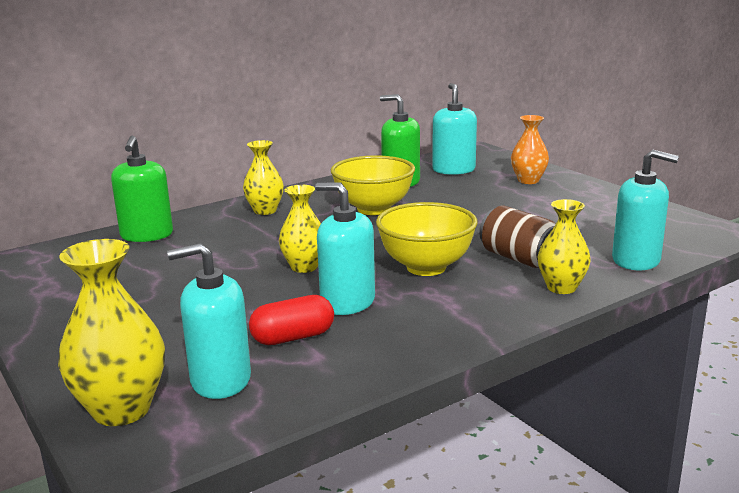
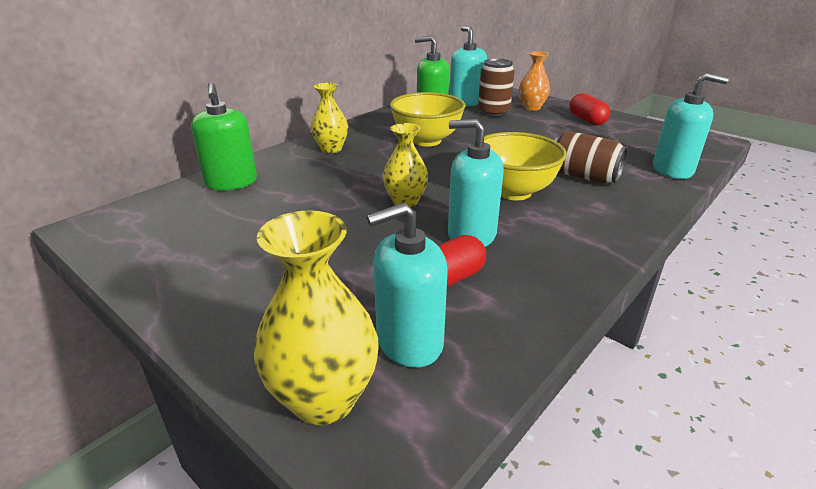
camera: 15 degrees left, 10 degrees up
yellow vase [538,199,591,294] -> none
none -> brown can [478,58,515,117]
none -> red capsule [570,93,611,125]

